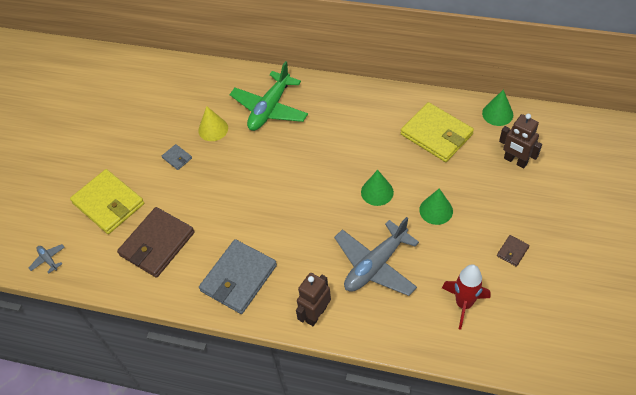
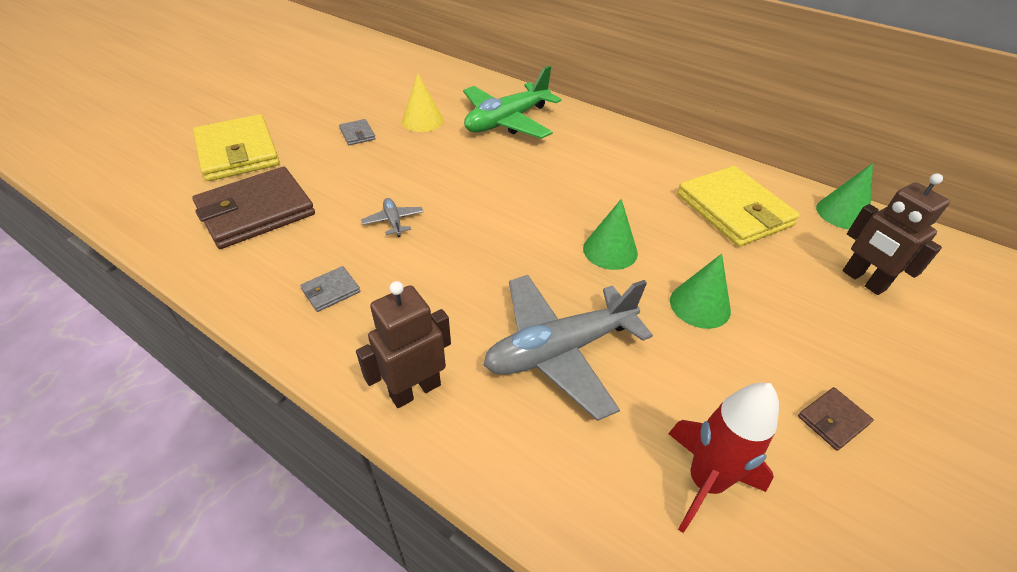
camera: 15 degrees right, 10 degrees down
grey plane [29,244,65,273] -> grey plane moved to [361,198,423,237]
grey wallet [199,239,277,314] -> grey wallet [300,266,360,312], size x0.43

